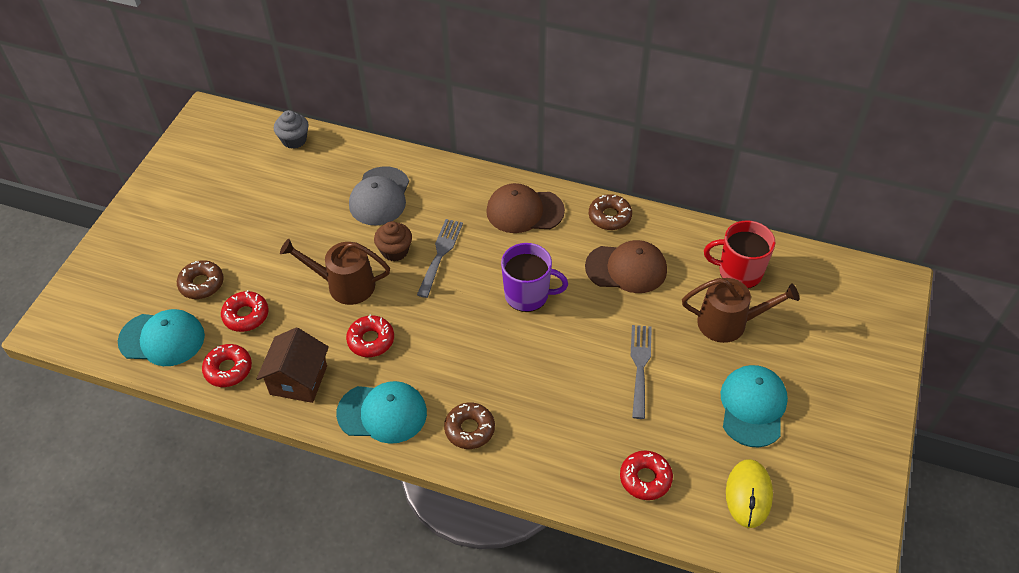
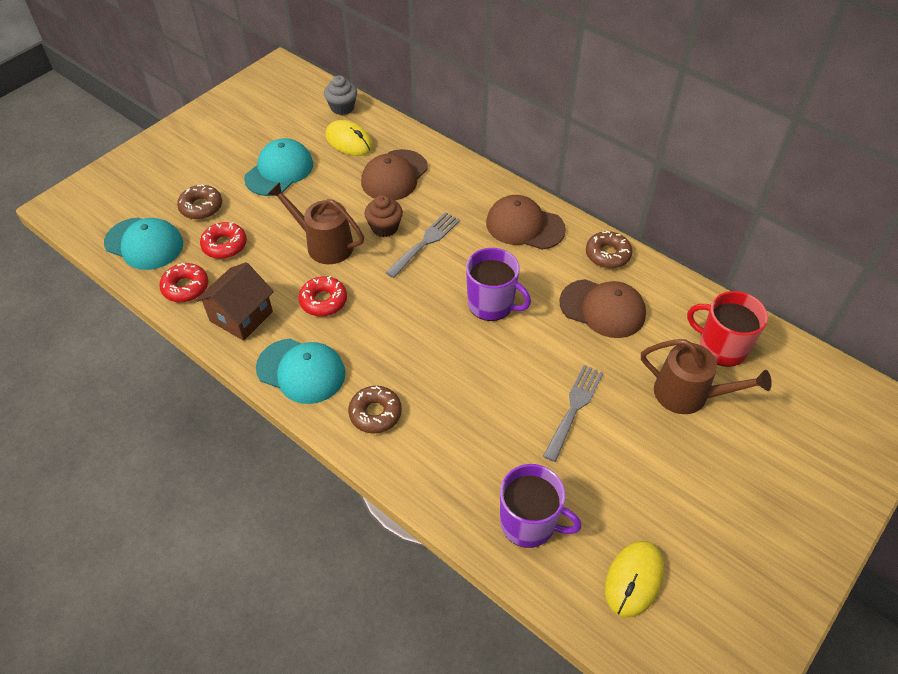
camera: 20 degrees right, 0 degrees up
grey cap [349,166,409,225] -> brown cap [361,149,428,201]
red donut [620,451,673,500] -> purple mug [500,464,582,548]
turquoise cap [721,365,788,448] -> turquoise cap moved to [244,138,313,196]
none -> yellow mouse [326,120,373,156]

